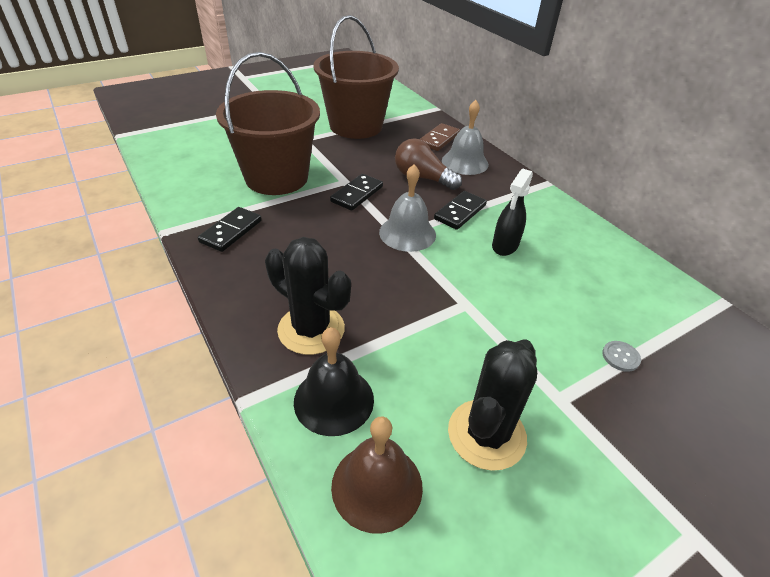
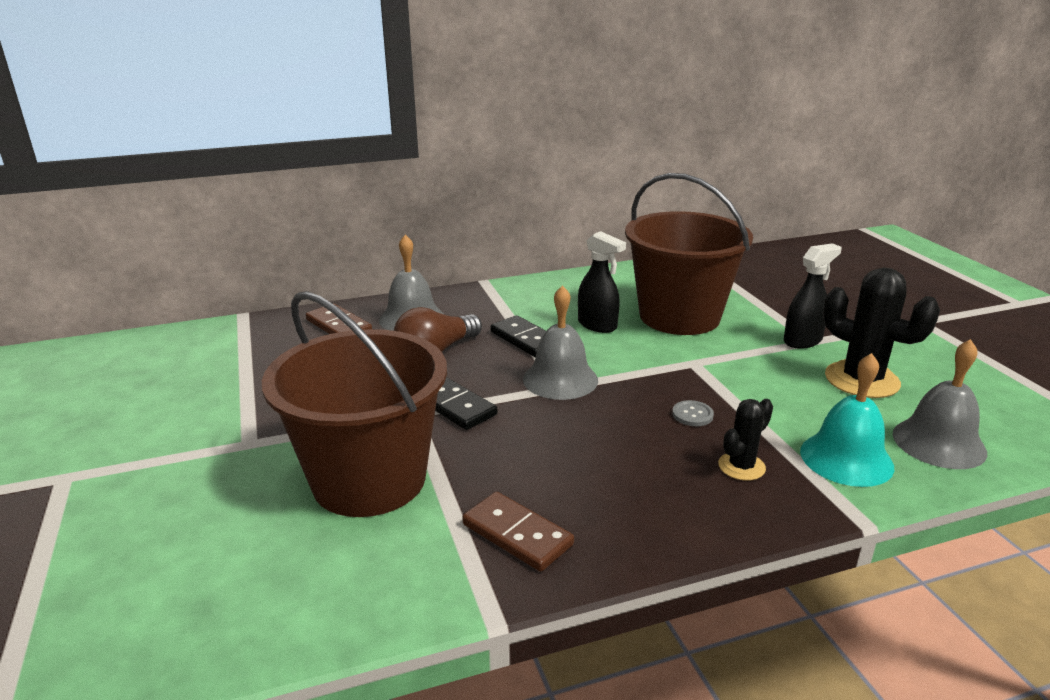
camera: 75 degrees left, 15 degrees down
black domino [198,207,262,252] -> brown domino [462,492,574,572]
black cactus [265,237,351,355] -> black cactus [718,399,773,481], size x0.55
black bell [294,327,374,436] -> turquoise bell [800,353,894,487]
brown bucket [313,15,399,139] -> brown bucket moved to [625,173,753,335]
brown bell [331,416,423,534] -> grey bell [893,339,987,469]
grey button [602,341,641,372] -> grey button moved to [672,400,714,426]
none -> black spray bottle [784,243,842,349]

